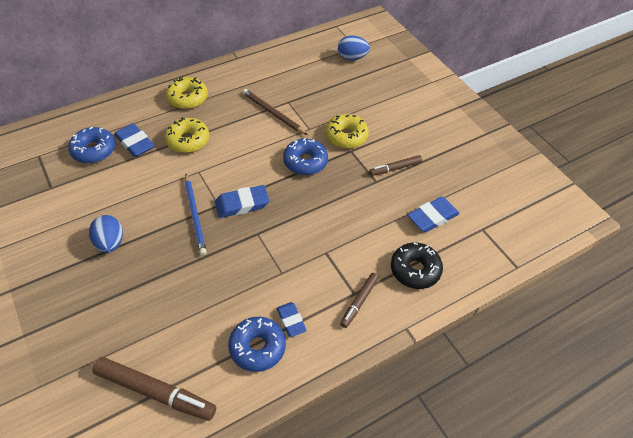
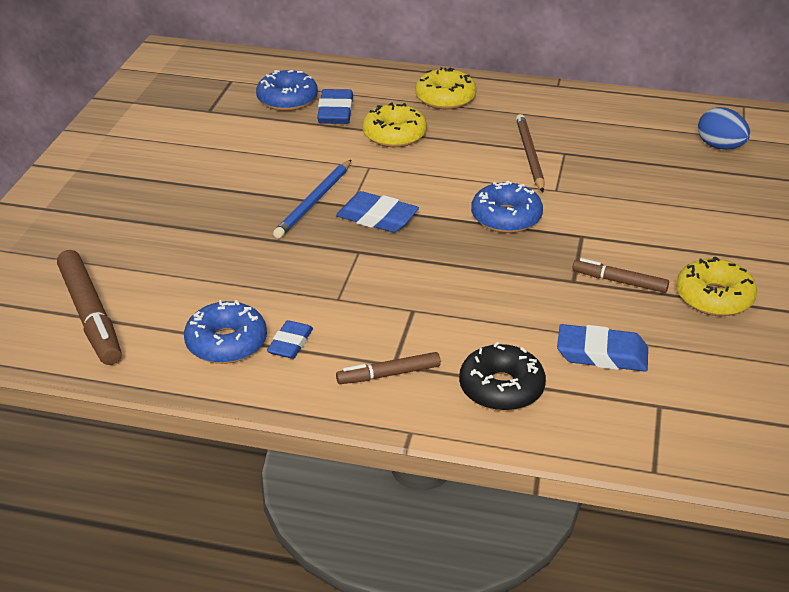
camera: 45 degrees right, 15 degrees down
blue egg [89,215,123,253] -> none
yellow donut [325,114,369,149] -> yellow donut moved to [676,256,757,316]

